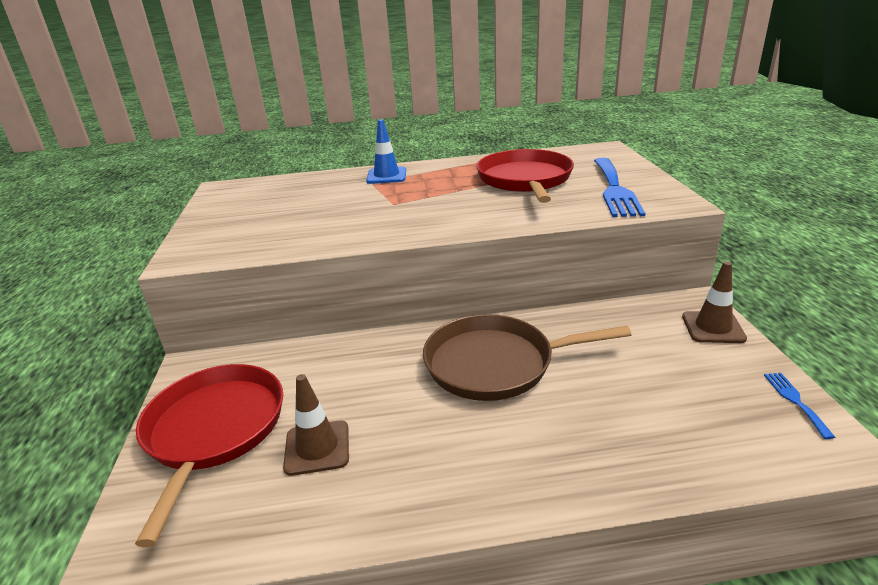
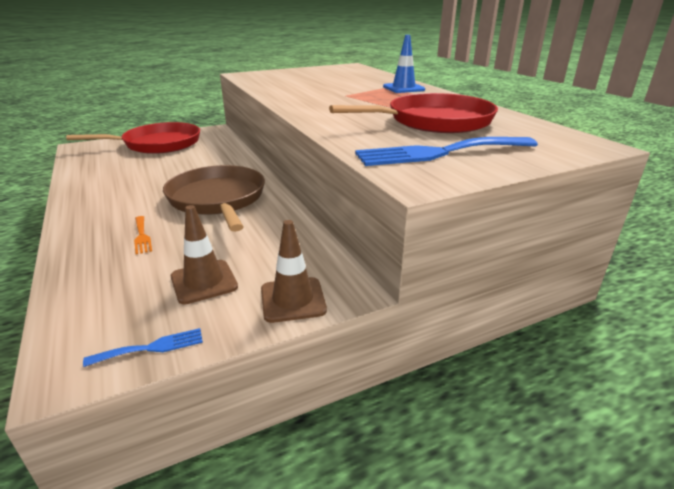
camera: 70 degrees right, 0 degrees up
brown traffic cone [283,374,349,476] -> brown traffic cone moved to [171,205,238,304]
none -> orange fork [134,216,152,254]

